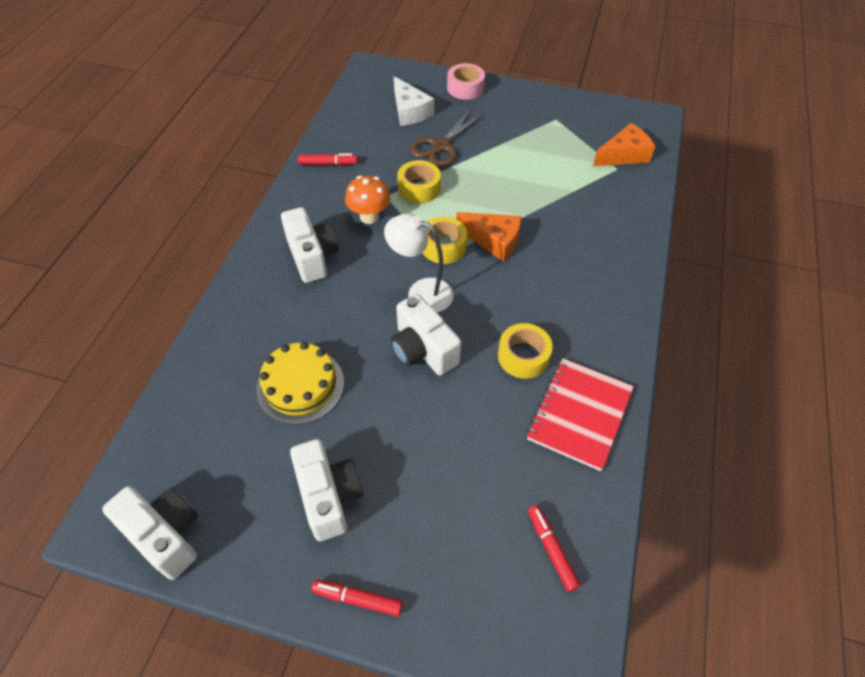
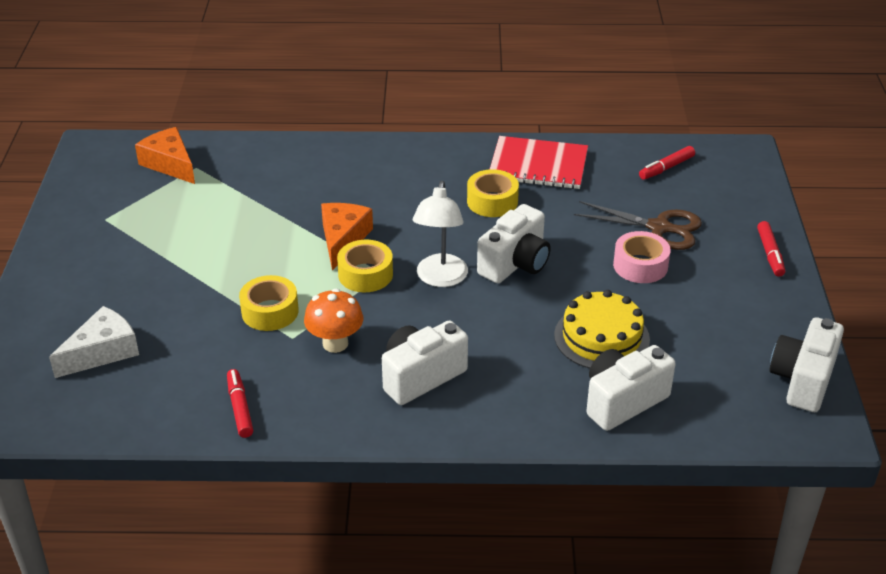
camera: 105 degrees left, 15 degrees down
white camera [290,439,363,541] -> white camera moved to [586,345,676,431]
brown scissors [410,109,484,167] -> brown scissors moved to [574,201,702,250]
pink tape [447,63,485,100] -> pink tape moved to [613,231,671,283]

